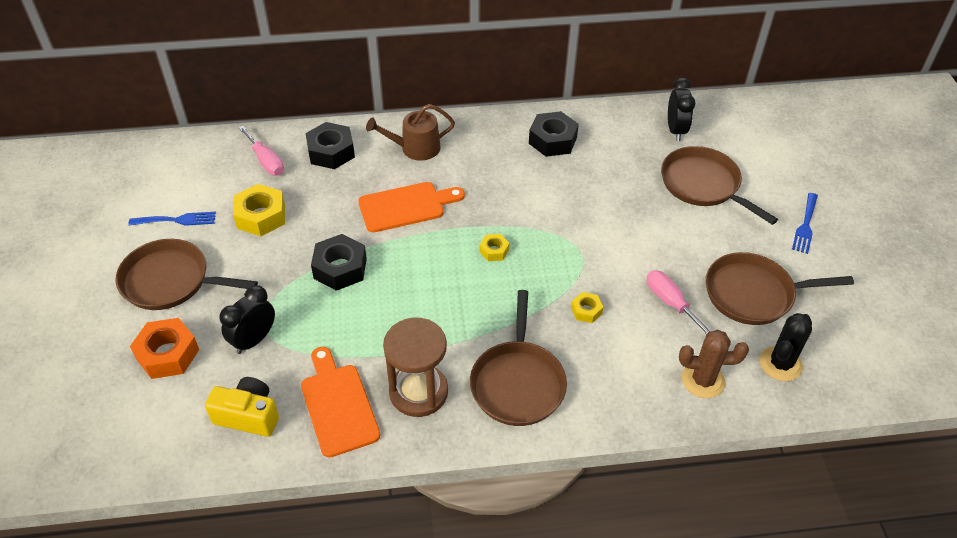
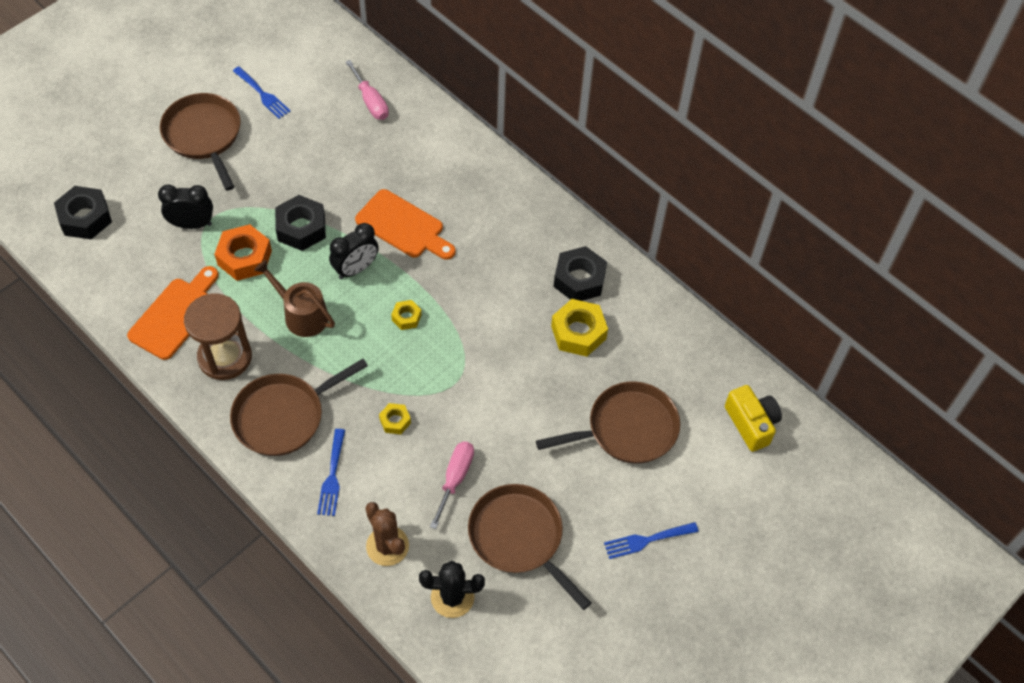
camera: 50 degrees right, 10 degrees up
orange nut [130,318,199,379] -> orange nut moved to [214,224,272,281]
yellow camera [205,377,279,437] -> yellow camera moved to [725,385,782,452]
yellow nut [233,184,285,236] -> yellow nut moved to [551,299,608,357]
pink screwdriver [239,126,284,175] -> pink screwdriver turned 45 degrees counterclockwise [346,60,389,120]
black nut [305,122,355,169] -> black nut moved to [54,186,112,239]
brown watering can [366,104,455,161] -> brown watering can moved to [254,260,335,337]
brown pan [661,146,778,225] -> brown pan turned 60 degrees clockwise [536,381,680,464]
black clock [668,78,695,141] -> black clock moved to [329,223,379,279]
none -> blue fork [317,429,345,516]

